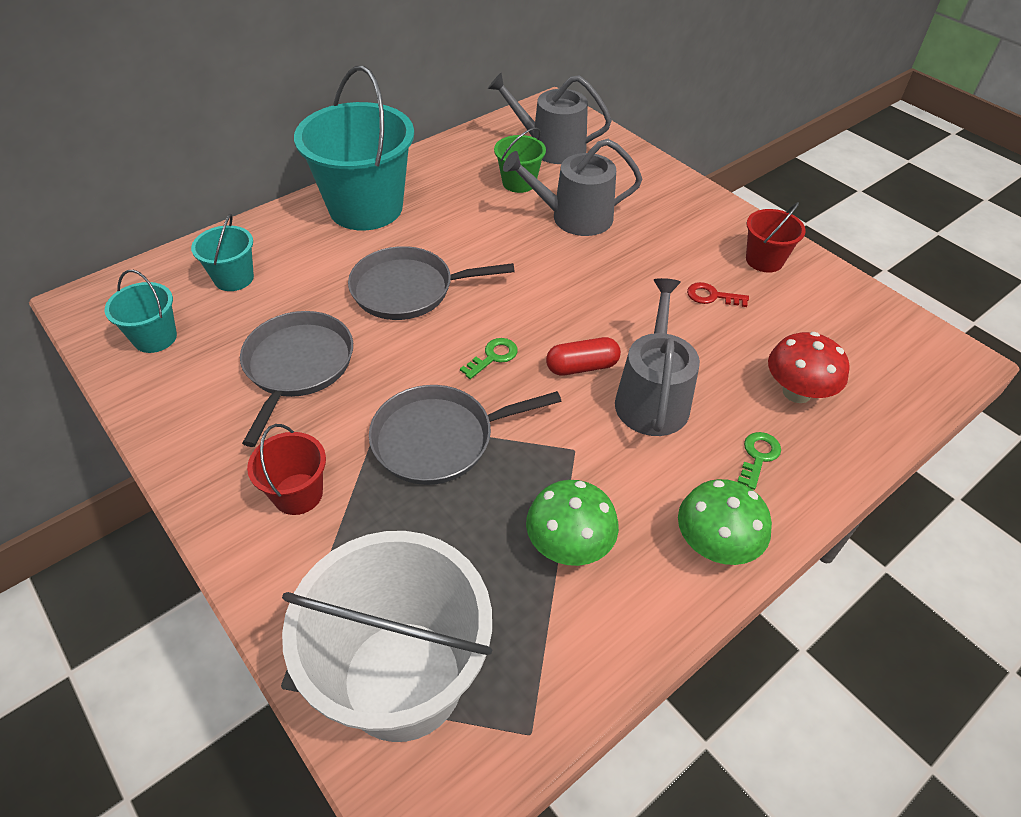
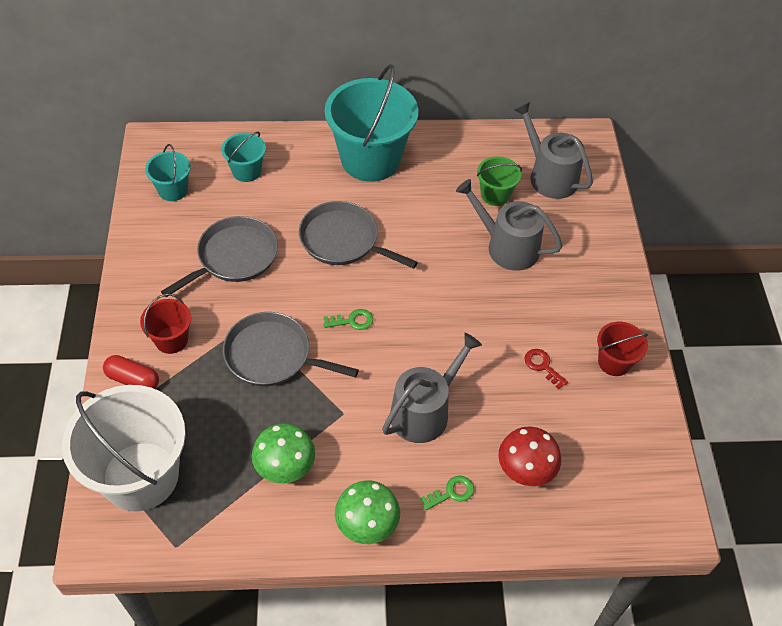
camera: 35 degrees right, 5 degrees up
red capsule [546,337,621,375] -> red capsule moved to [103,355,159,389]

